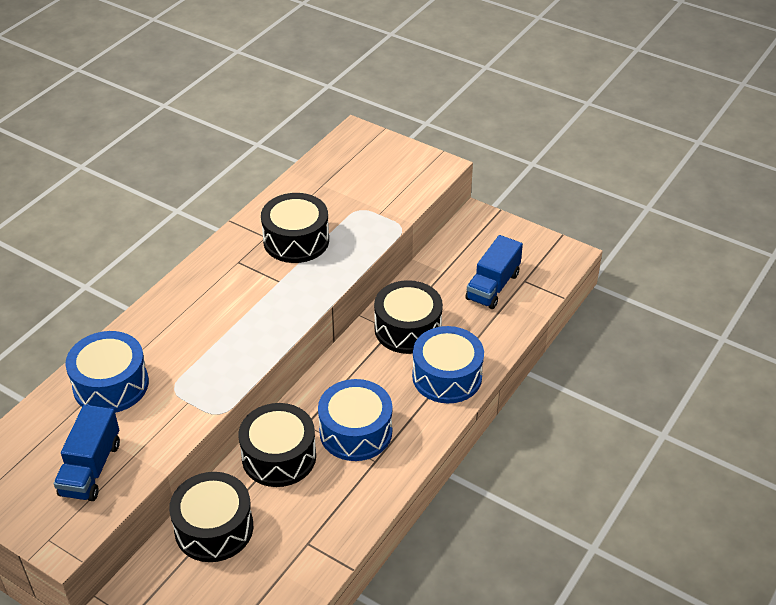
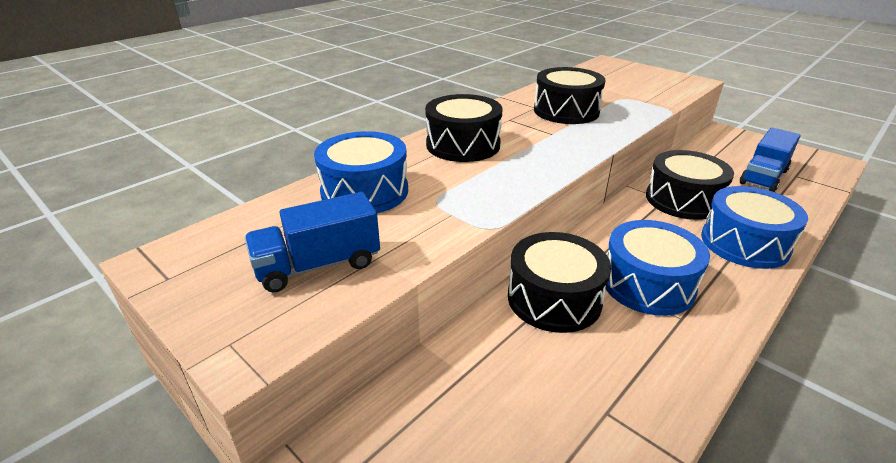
camera: 10 degrees right, 10 degrees down
blue truck [54,405,120,501] -> blue truck turned 45 degrees clockwise [245,192,380,292]
black drum [169,472,253,562] -> black drum moved to [425,94,502,162]

